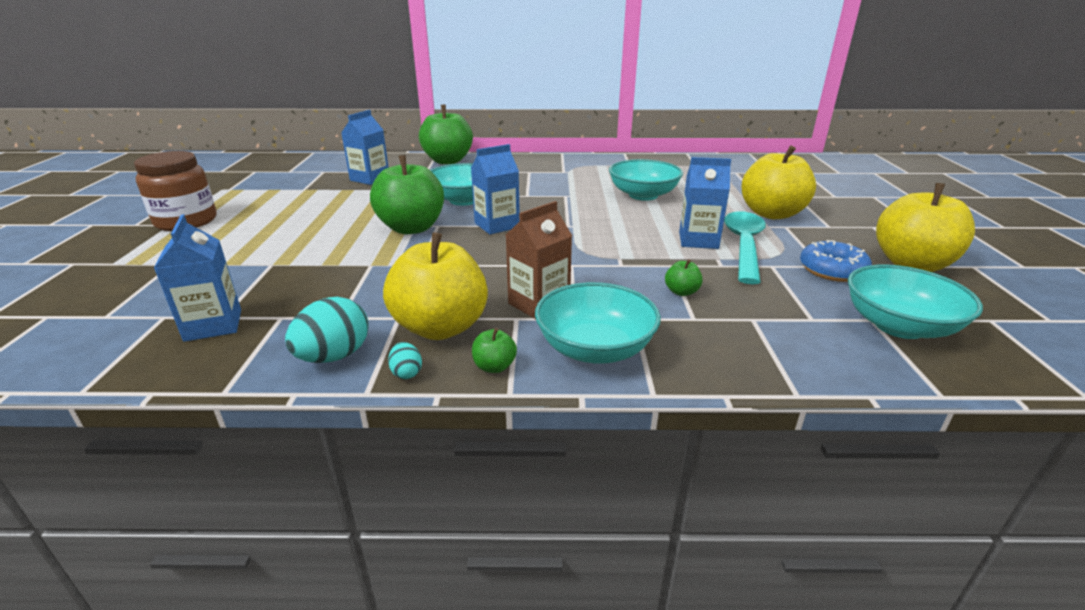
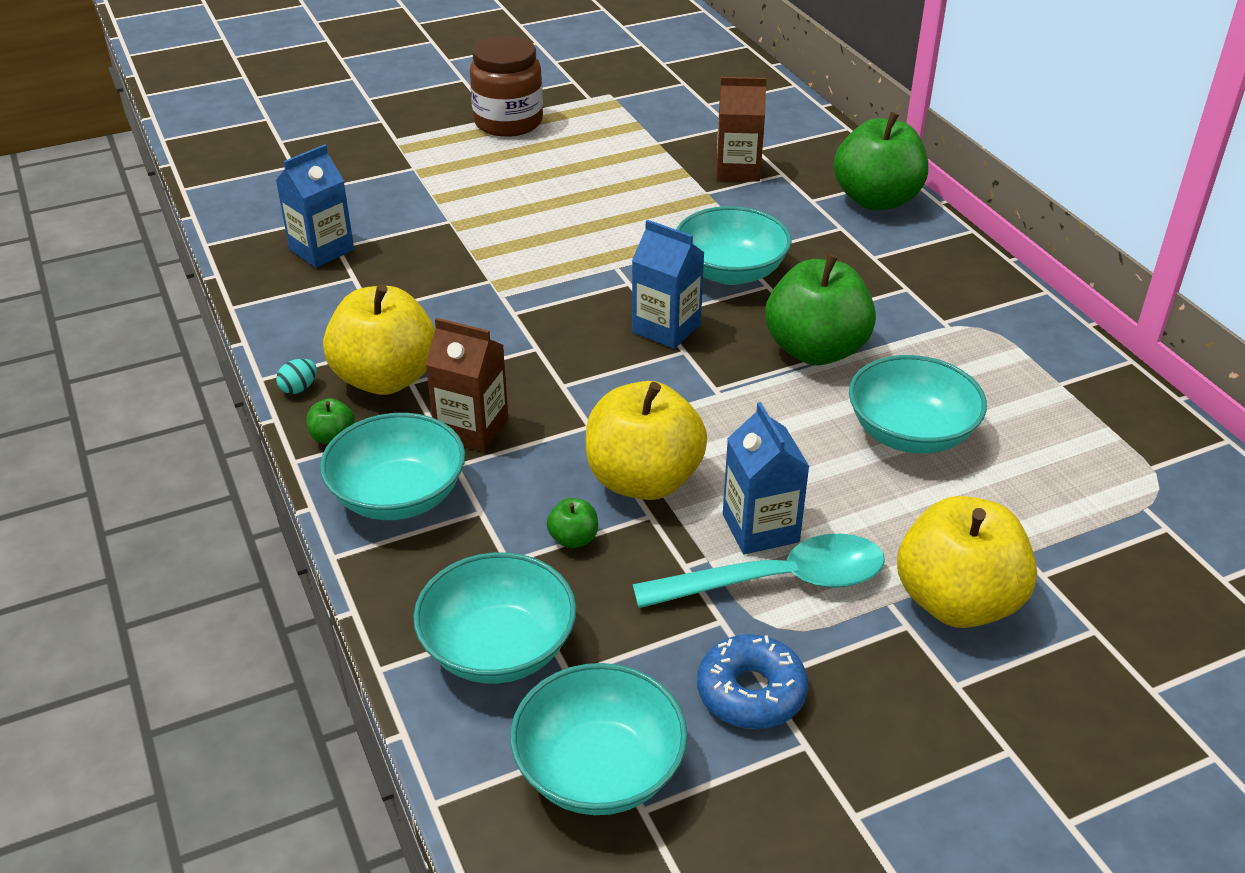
camera: 65 degrees right, 10 degrees up
turquoise egg [285,297,369,363] -> none
blue carton [341,110,389,185] -> brown carton [716,77,767,182]
green apple [370,155,444,234] -> green apple moved to [765,254,876,365]
yellow apple [876,183,975,272] -> yellow apple moved to [586,381,707,500]
none -> turquoise bowl [413,552,576,684]

